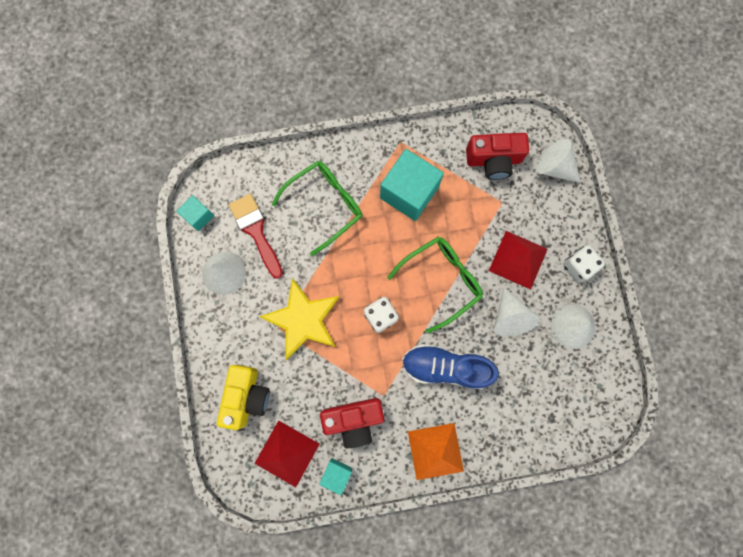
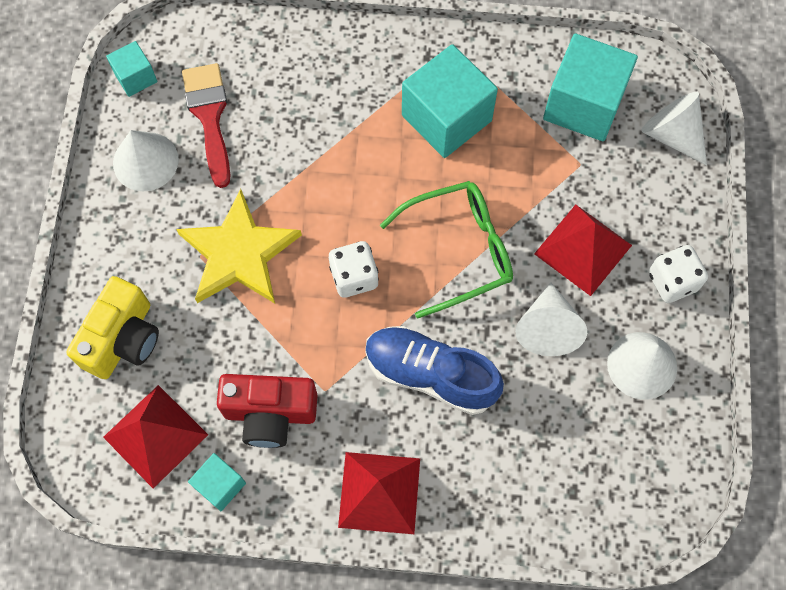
camera: 15 degrees right, 10 degrees down
green glasses [271,161,362,256] -> none
orange pyramid [408,423,464,480] -> red pyramid [338,452,420,534]
red camera [466,133,529,180] -> turquoise cube [543,33,638,141]

